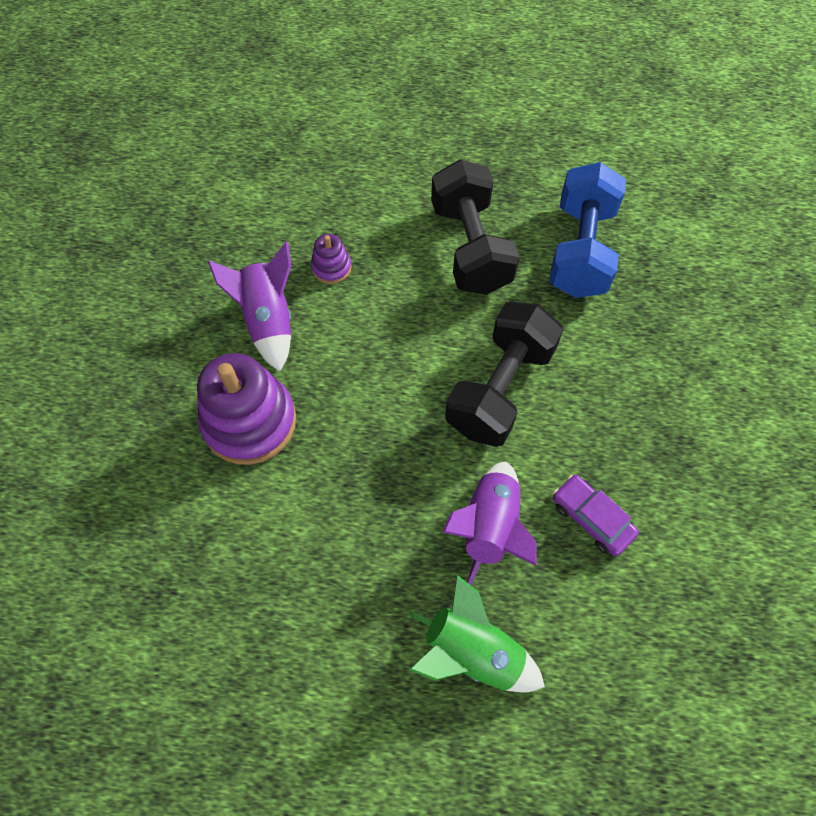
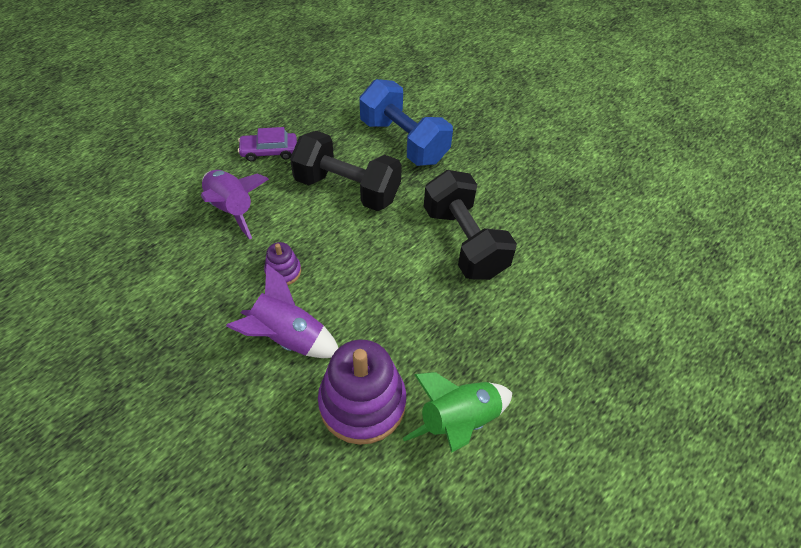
camera: 55 degrees left, 10 degrees down
green rocket [409,575,545,692] -> green rocket moved to [403,372,512,453]
purple rocket [442,461,537,586] -> purple rocket moved to [201,170,269,239]
purple car [553,475,639,556] -> purple car moved to [238,127,297,161]

